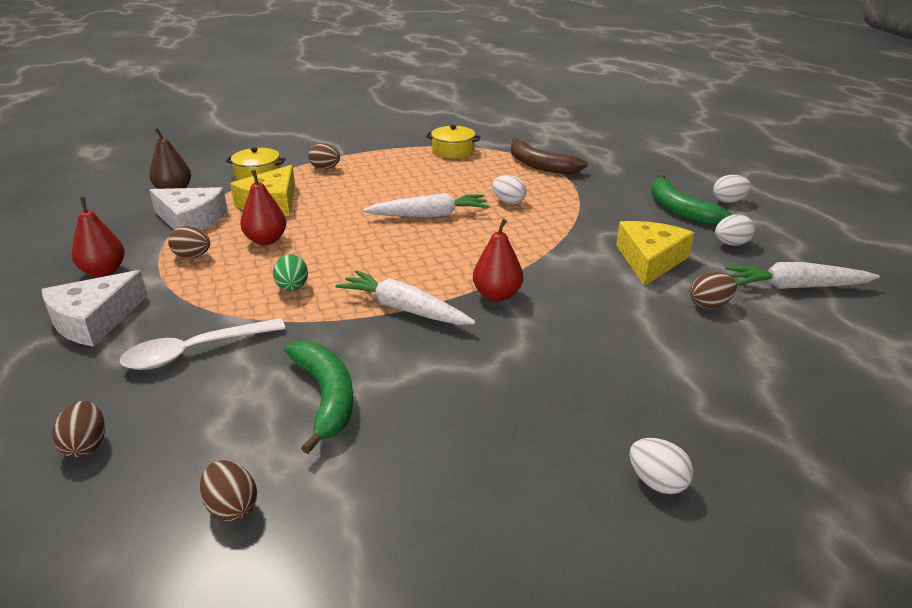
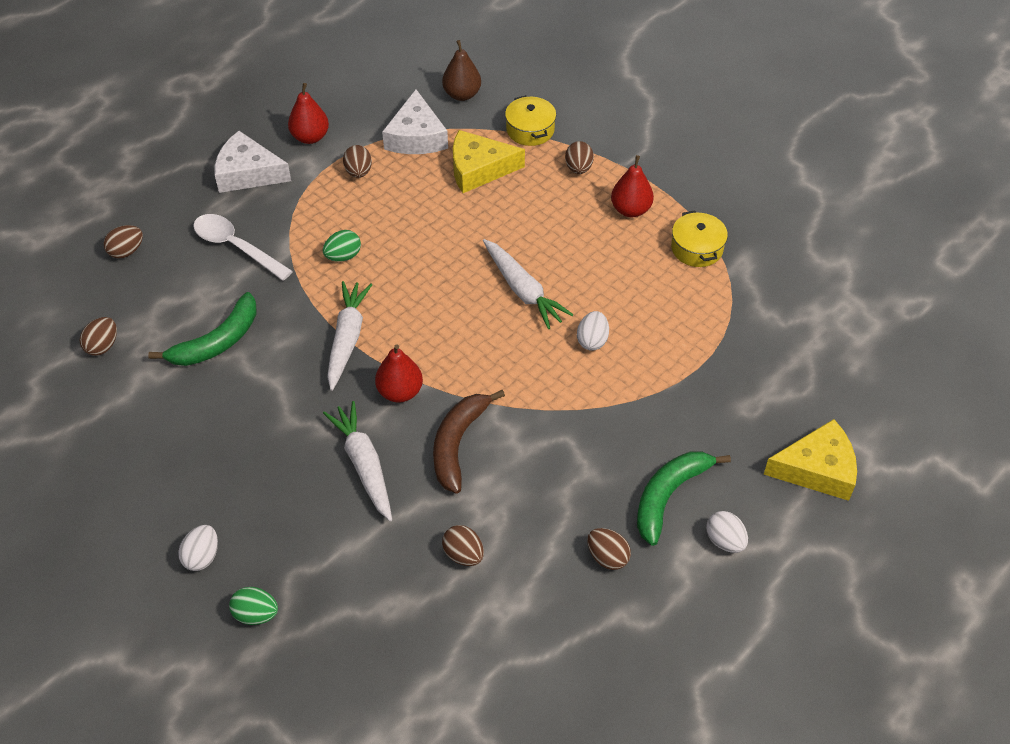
camera: 65 degrees right, 20 degrees up
red pear [240,170,286,245] -> red pear moved to [611,155,654,217]
brown banana [511,138,588,174] -> brown banana moved to [433,390,505,493]
yellow cheese [616,221,694,286] -> yellow cheese moved to [763,419,857,501]
white egg [715,214,755,246] -> brown egg [587,528,631,570]
white carrot [725,262,880,289] -> white carrot moved to [323,401,392,521]
none -> green egg [229,587,278,625]

